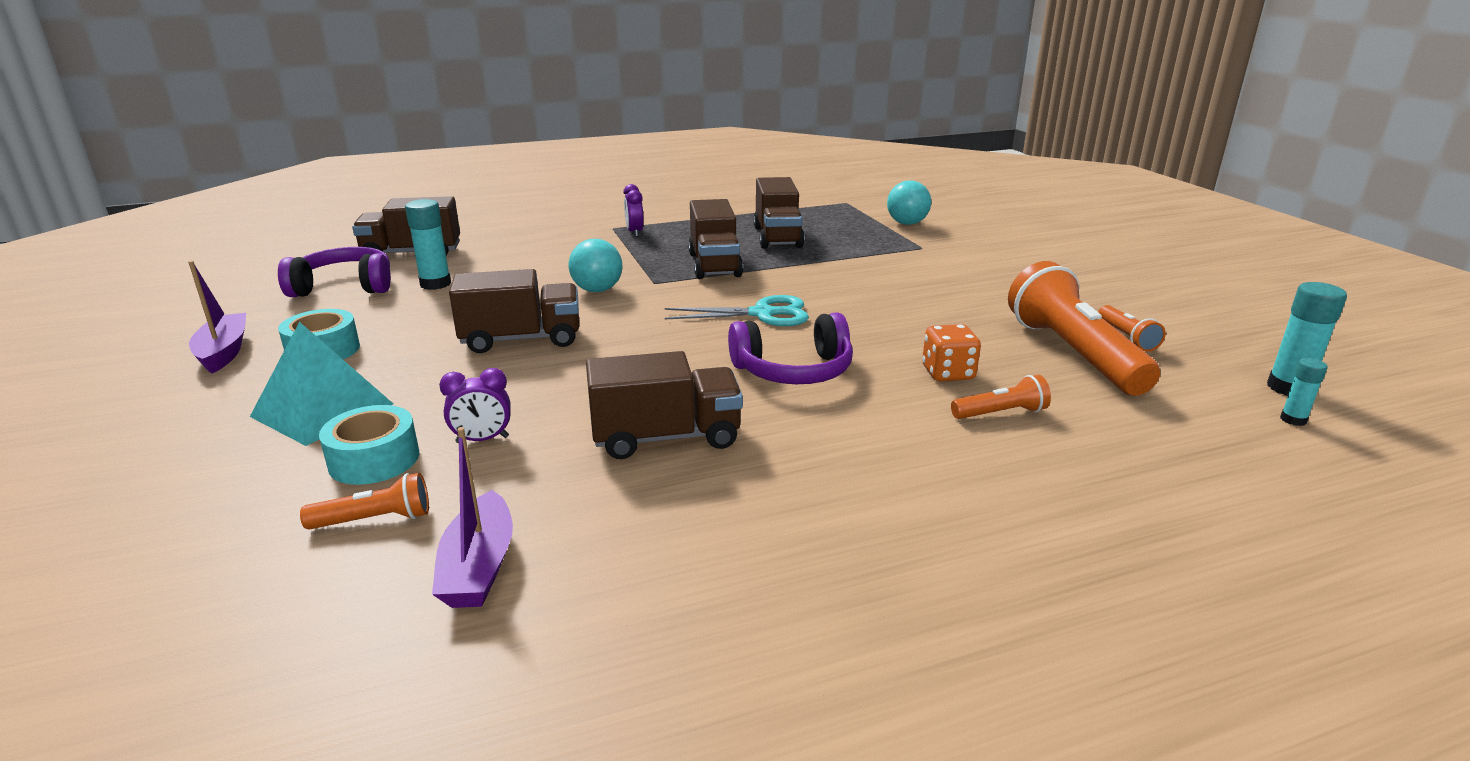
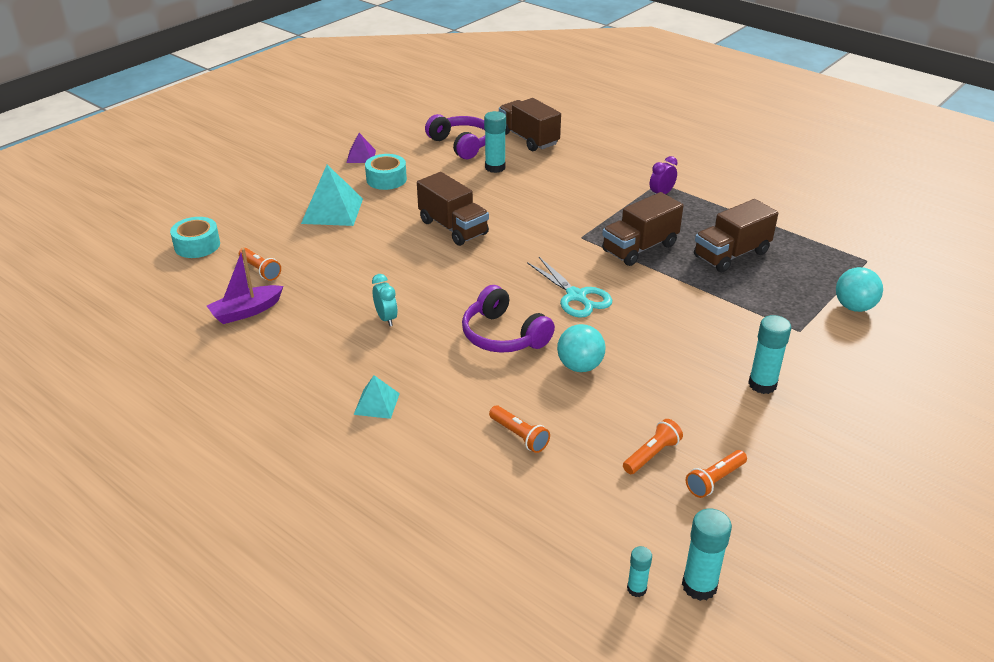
camera: 60 degrees right, 10 degrees up
purple boat [188,261,246,374] -> purple pyramid [347,133,376,163]
turquoise tape [319,405,419,485] -> turquoise tape moved to [170,217,220,258]
purple clock [439,368,511,443] -> none
turquoise ball [569,239,623,292] -> turquoise ball moved to [557,324,605,372]
brown truck [586,351,743,459] -> turquoise clock [372,274,398,326]
orange dice [922,324,981,381] -> none
orange flashlight [1008,261,1160,396] -> orange flashlight [623,419,683,474], size x0.46
none -> turquoise pyramid [354,375,400,419]
none -> turquoise glue stick [748,315,791,394]

